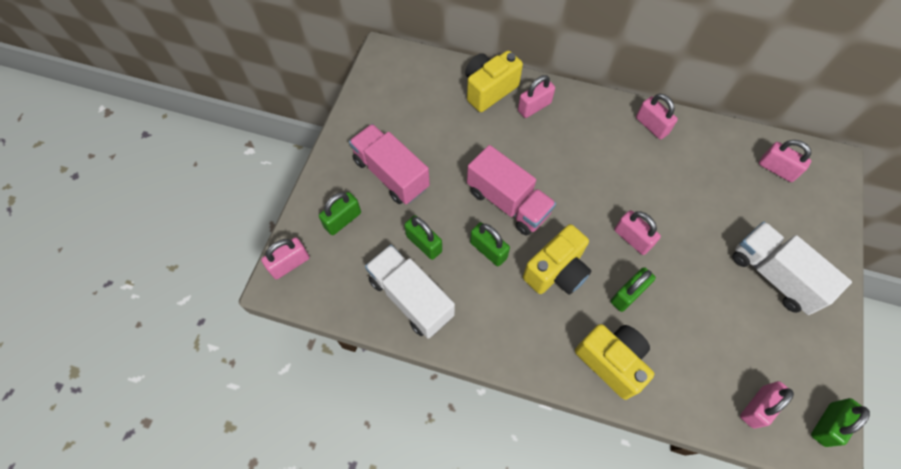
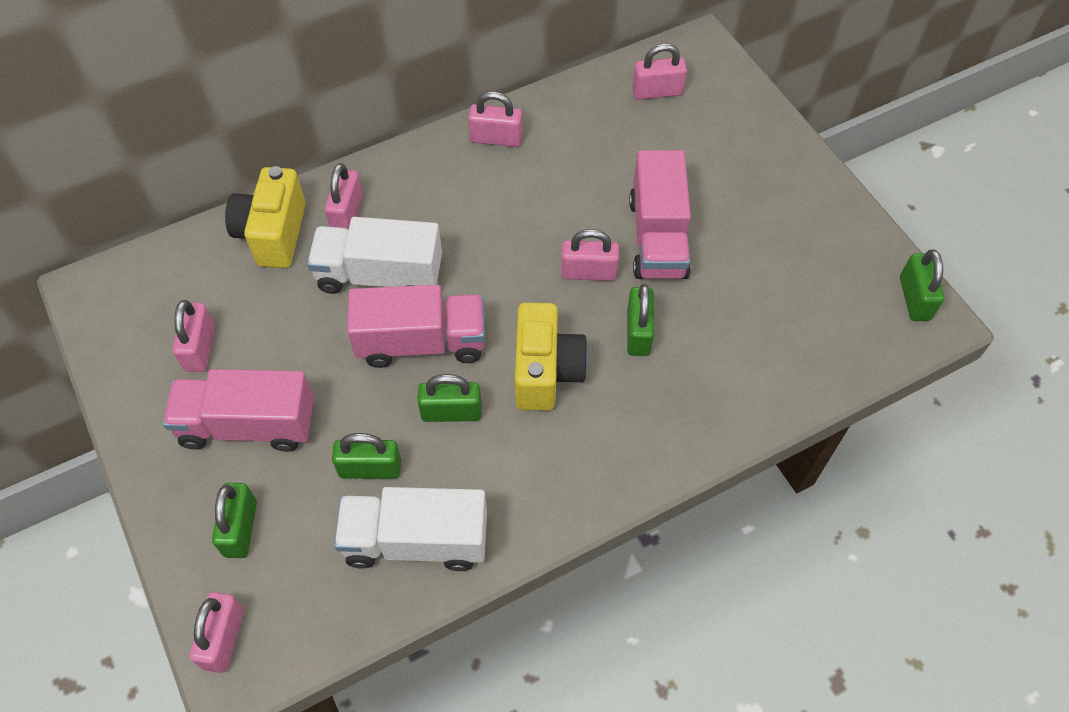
camera: 45 degrees left, 5 degrees down
yellow camera [575,324,654,400] -> none
white truck [732,222,852,315] -> white truck moved to [307,217,442,294]
pink padlock [740,381,794,429] -> pink padlock moved to [173,300,215,372]
none -> pink truck [629,150,691,279]

